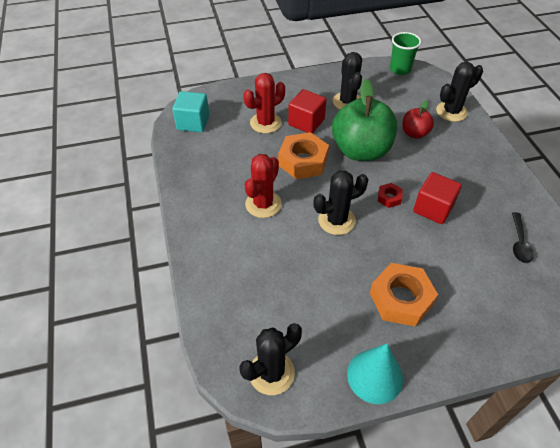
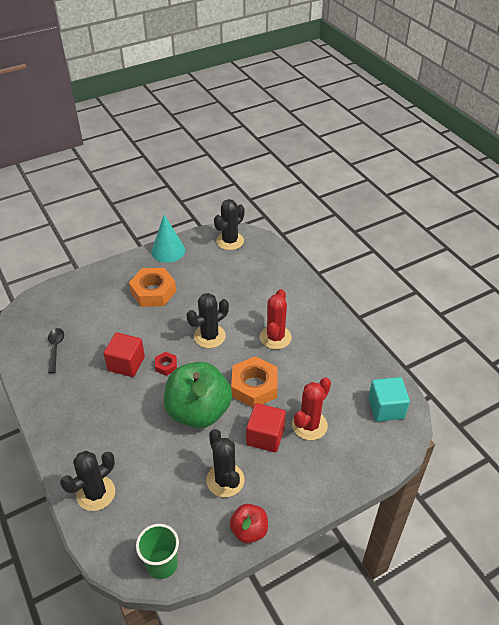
camera: 165 degrees right, 5 degrees down
red apple [402,101,434,139] -> red apple moved to [230,504,268,543]

